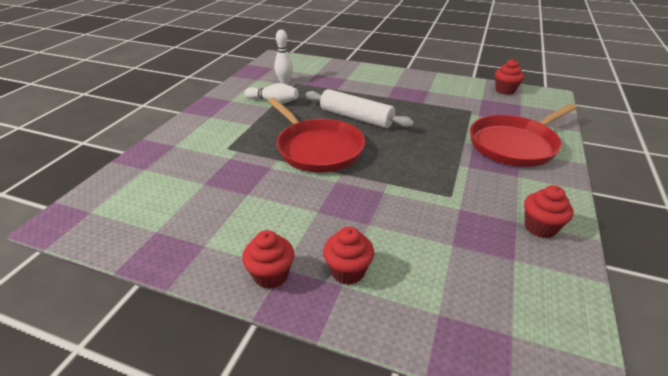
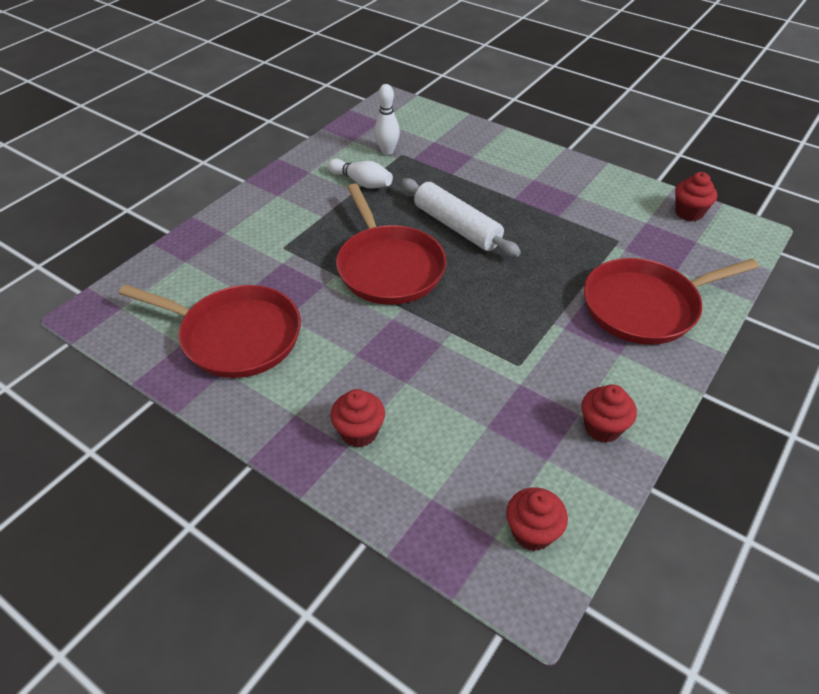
camera: 15 degrees right, 10 degrees up
red cupcake [242,230,294,289] -> red cupcake moved to [506,487,568,551]
none -> red pan [119,284,301,378]

